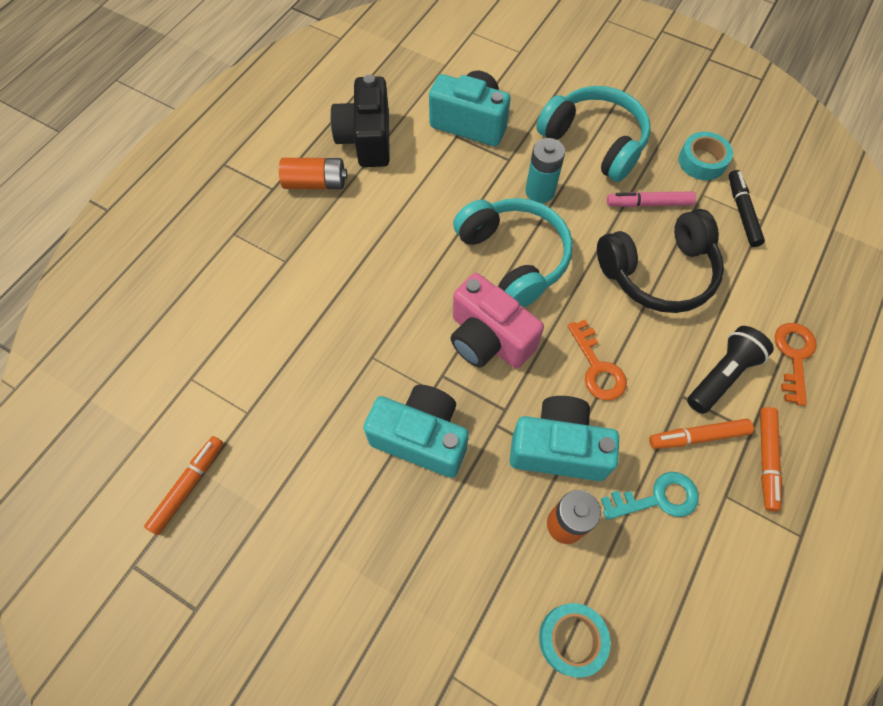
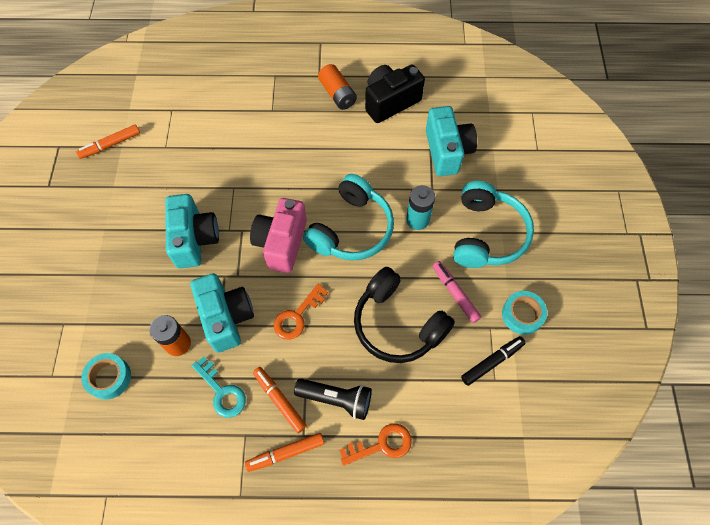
camera: 60 degrees right, 0 degrees up
orange marker [144,436,224,535] -> orange marker turned 150 degrees clockwise [76,124,140,159]

